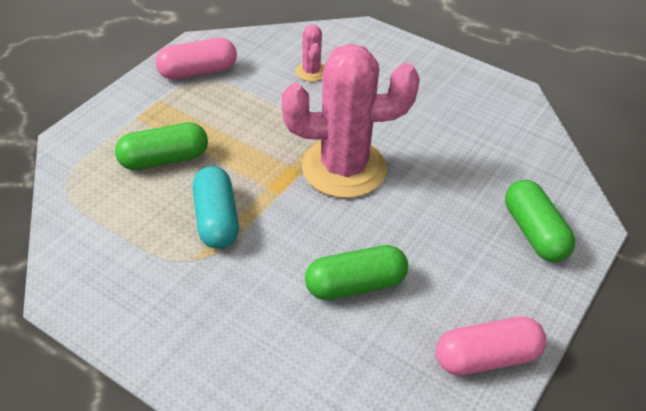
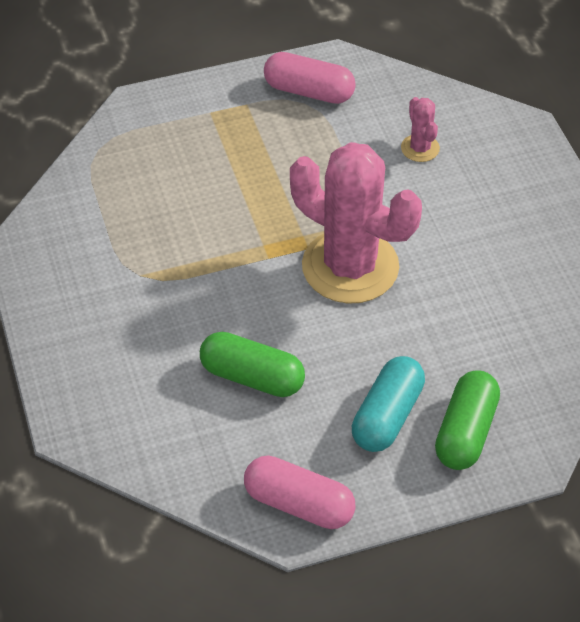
camera: 40 degrees right, 5 degrees up
green capsule [115,122,208,170] -> none
turquoise capsule [192,166,239,249] -> turquoise capsule moved to [352,356,425,452]
pink cactus [296,24,324,82] -> pink cactus turned 45 degrees counterclockwise [401,97,440,162]

